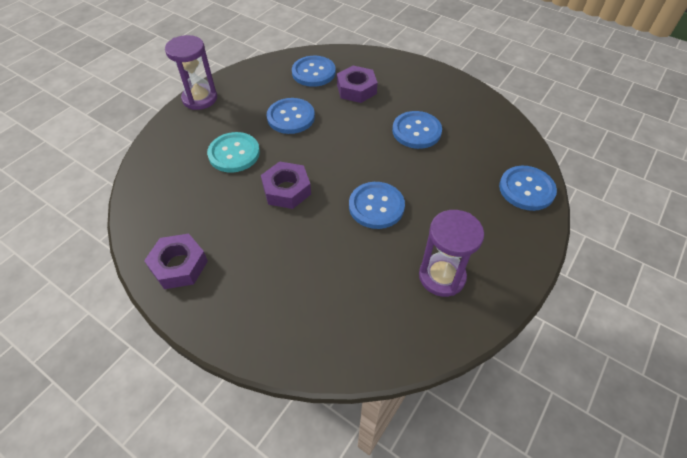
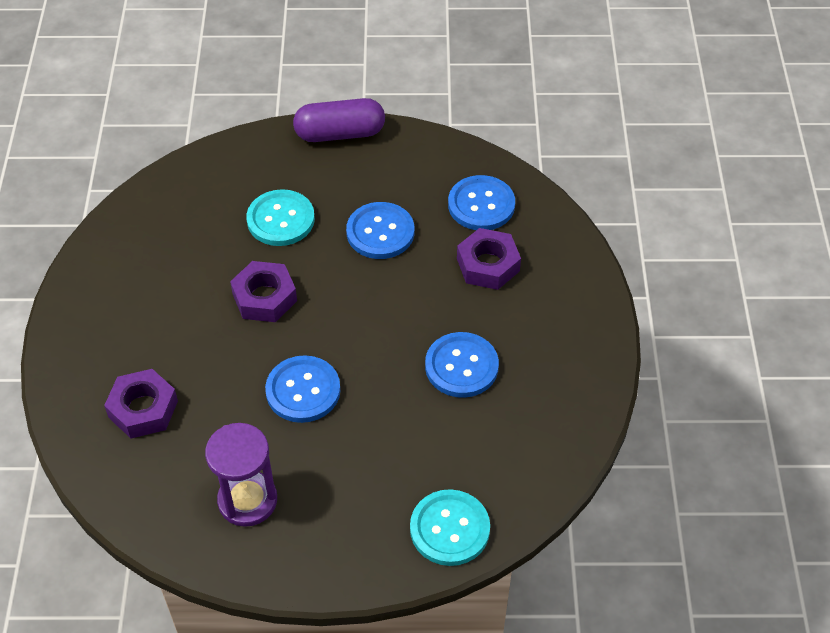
camera: 55 degrees right, 0 degrees up
purple nut [144,234,208,289] -> purple nut moved to [104,369,178,438]
purple hourglass [165,35,217,110] -> purple capsule [293,98,385,142]
blue button [499,166,557,211] -> turquoise button [410,489,490,566]

